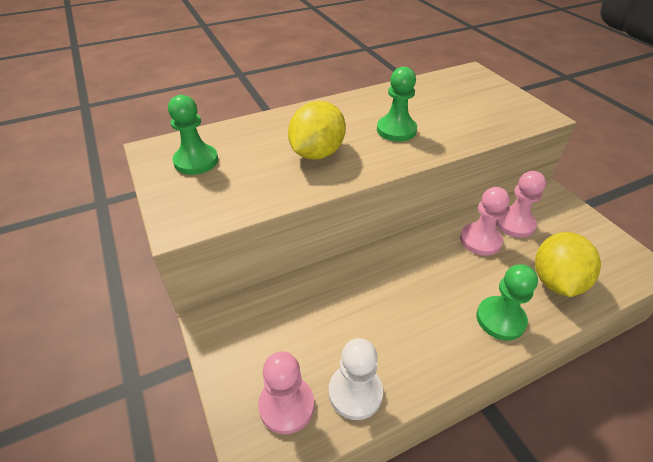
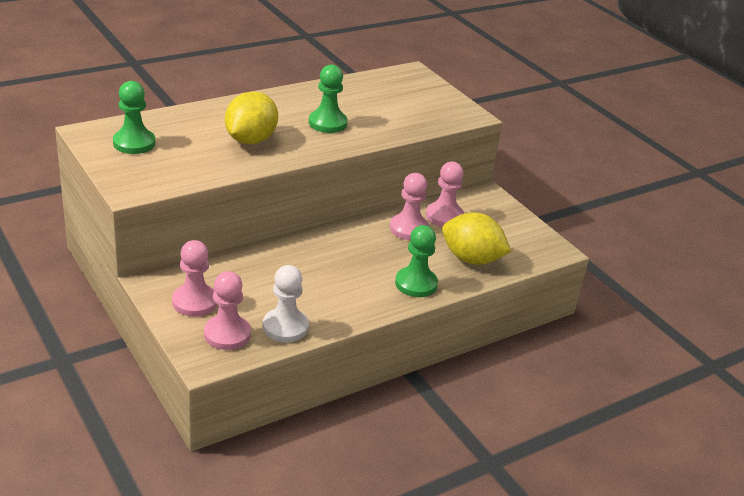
camera: 10 degrees left, 10 degrees down
yellow lemon [535,232,601,297] -> yellow lemon turned 75 degrees counterclockwise [442,212,512,265]
none -> pink pawn [172,240,217,317]

